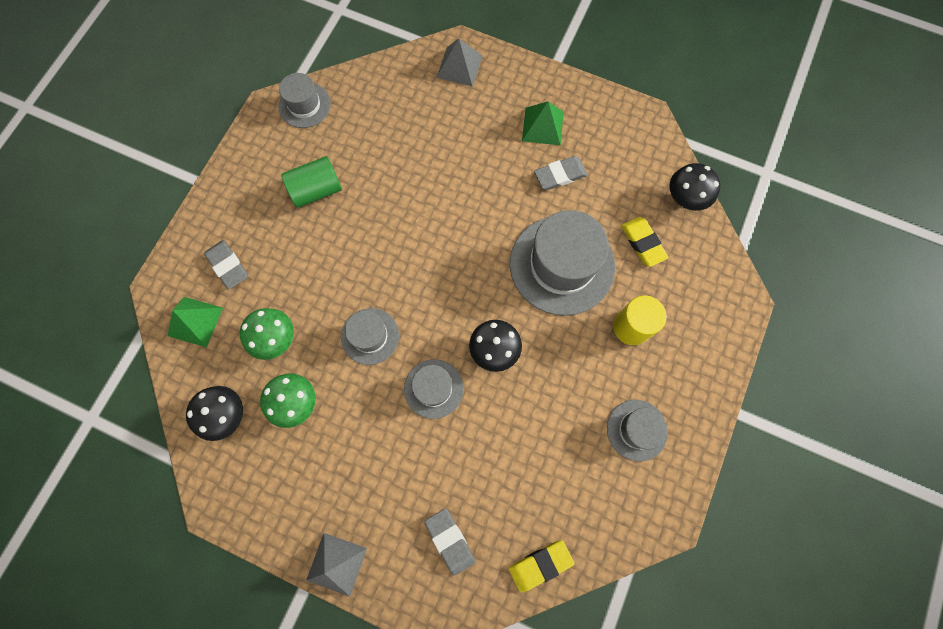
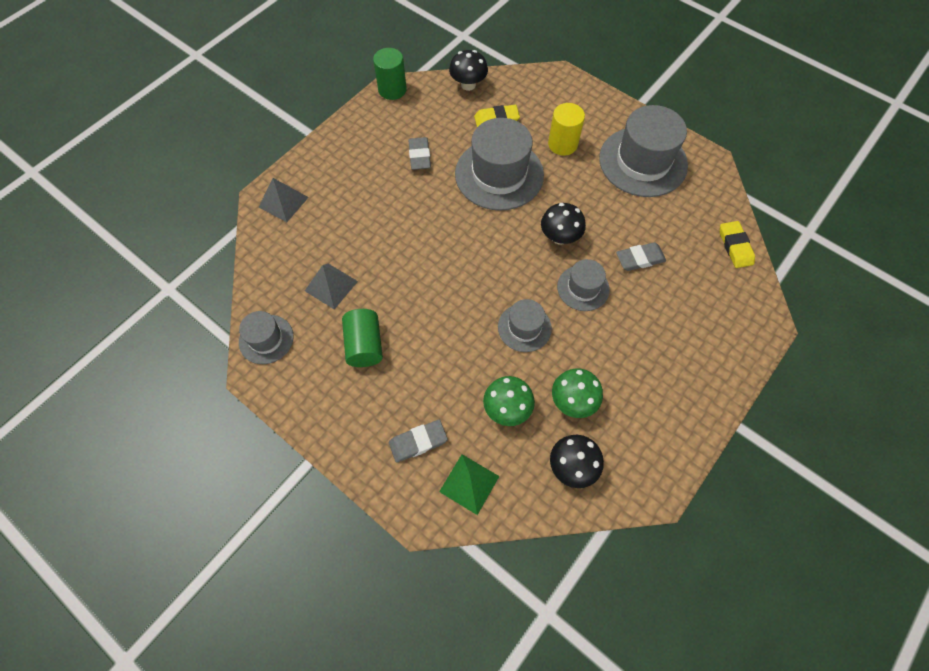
camera: 75 degrees left, 10 degrees down
grey pyramid [306,533,367,597] -> grey pyramid moved to [305,264,358,310]
grey eraser [424,508,476,576] -> grey eraser moved to [616,242,666,271]
green pyramid [522,102,564,145] -> none
grey hat [607,400,668,461] -> grey hat [599,105,688,197], size x1.87
none -> green cylinder [373,48,407,100]

